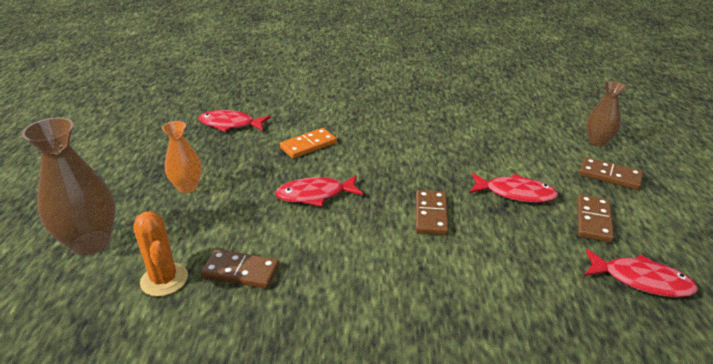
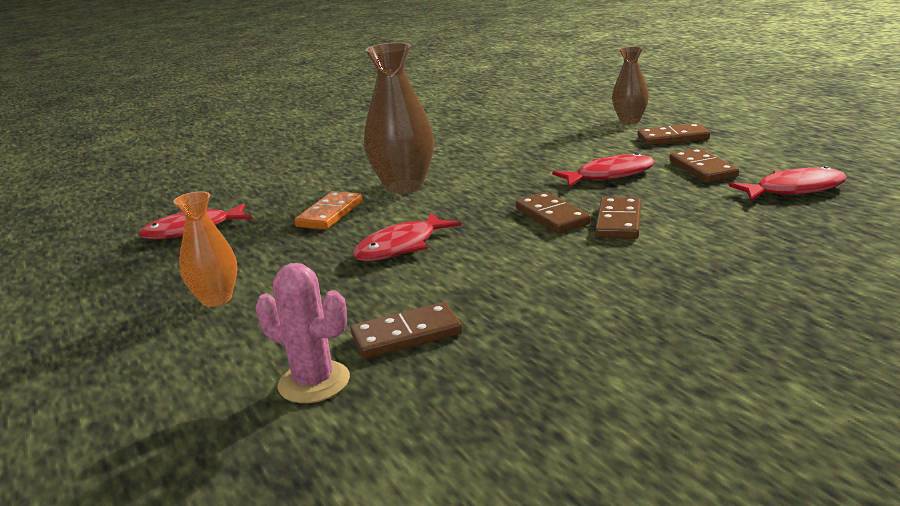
camera: 30 degrees left, 10 degrees down
brown vase [22,117,116,255] -> brown vase moved to [364,43,434,194]
orange cactus [133,211,188,297] -> pink cactus [256,263,350,403]
none -> brown domino [595,197,641,239]

